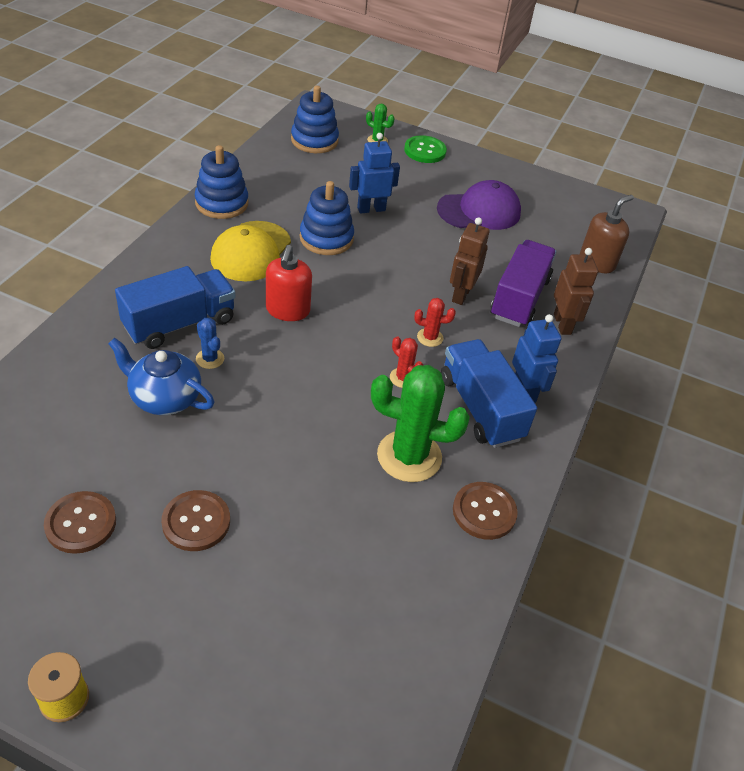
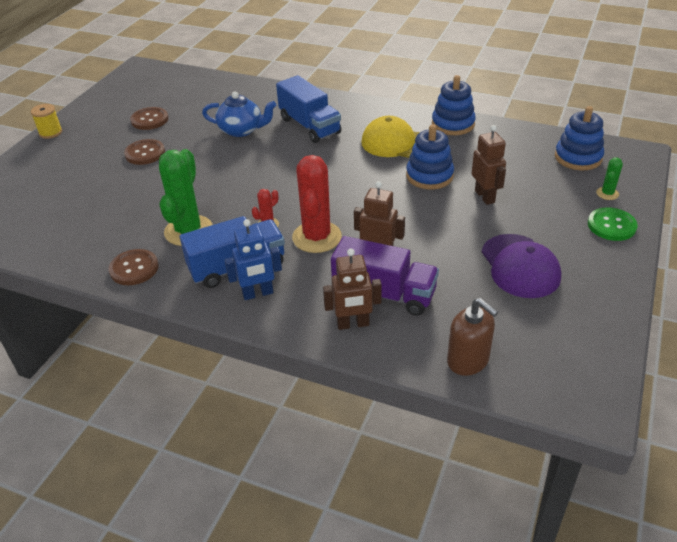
camera: 95 degrees right, 5 degrees down
blue teapot [108,338,214,415] -> blue teapot turned 75 degrees clockwise [202,92,276,137]
blue cactus [196,318,224,369] -> none
red soap dispenser [266,245,312,321] -> none
blue robot [349,133,400,214] -> brown robot [472,125,506,205]
red cactus [414,298,456,347] -> red cactus [292,155,342,253], size x2.15

